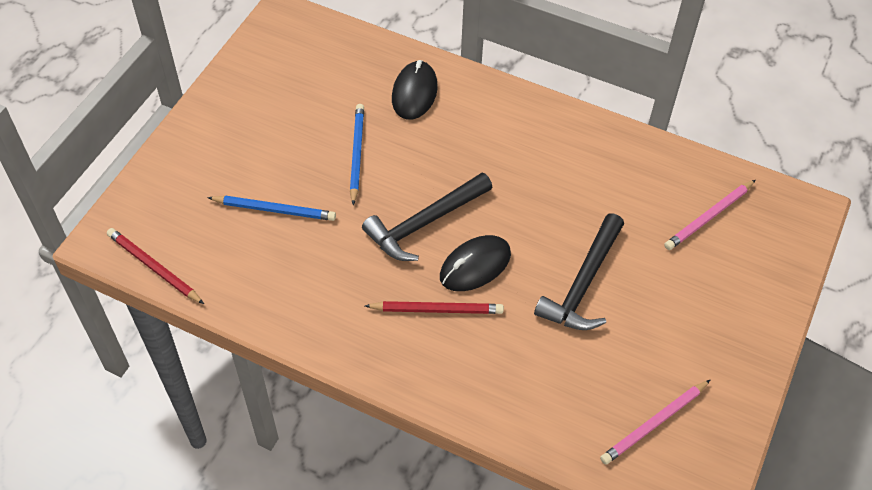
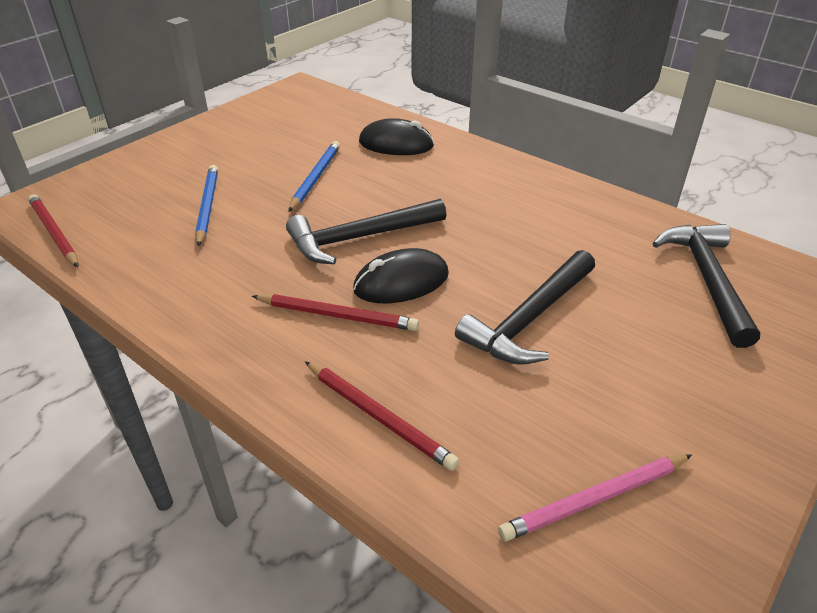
camera: 15 degrees right, 15 degrees down
blue pencil [207,196,336,221] -> blue pencil turned 120 degrees counterclockwise [195,165,218,247]
black mouse [392,60,438,120] -> black mouse turned 75 degrees clockwise [359,118,434,155]
pink pencil [664,180,755,250] -> black hammer [653,224,760,348]
none -> red pencil [305,361,459,471]

